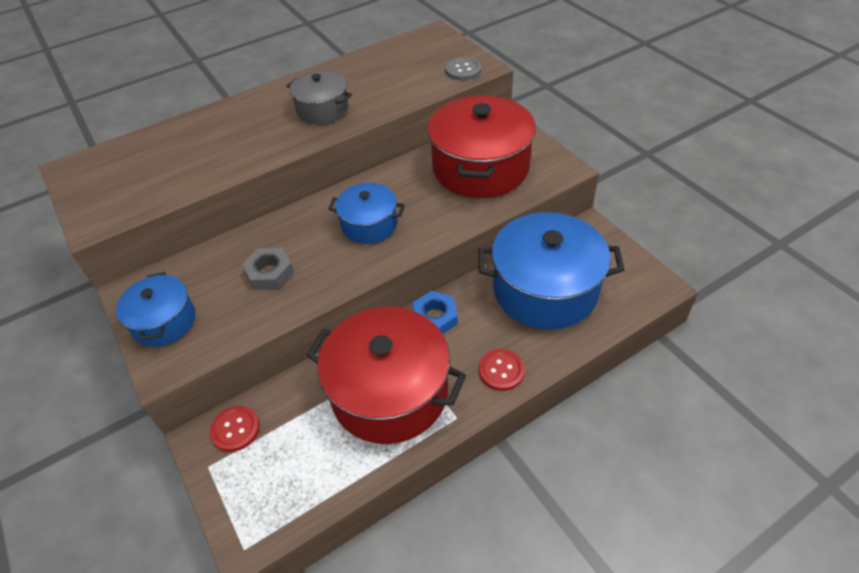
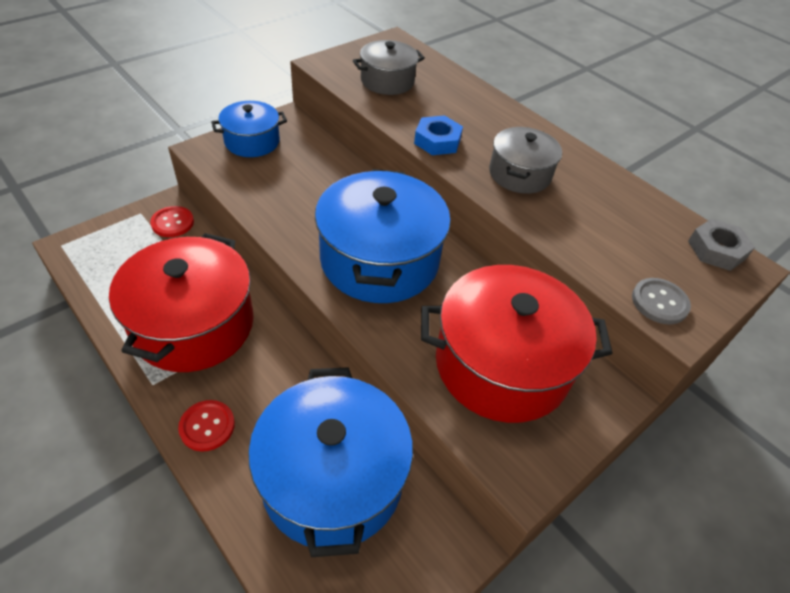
camera: 75 degrees right, 0 degrees up
grey nut [242,247,294,290] -> grey nut moved to [688,218,755,271]
blue pot [328,183,405,244] -> blue pot [315,169,451,303], size x1.84
blue nut [413,291,458,334] -> blue nut moved to [414,115,463,155]
none -> grey pot [353,40,425,95]

